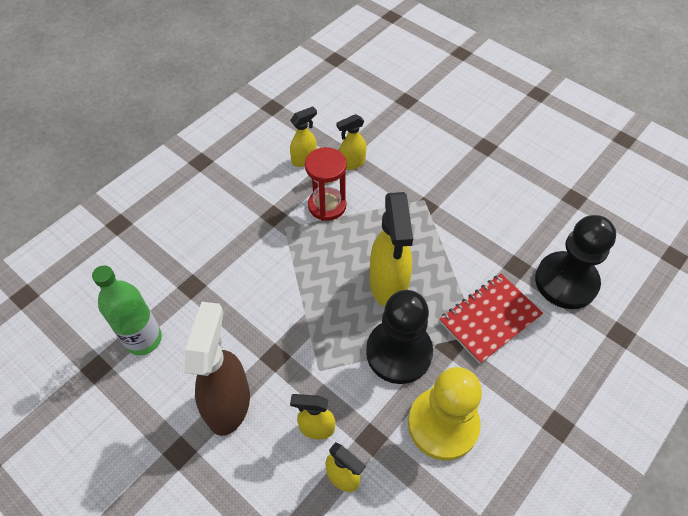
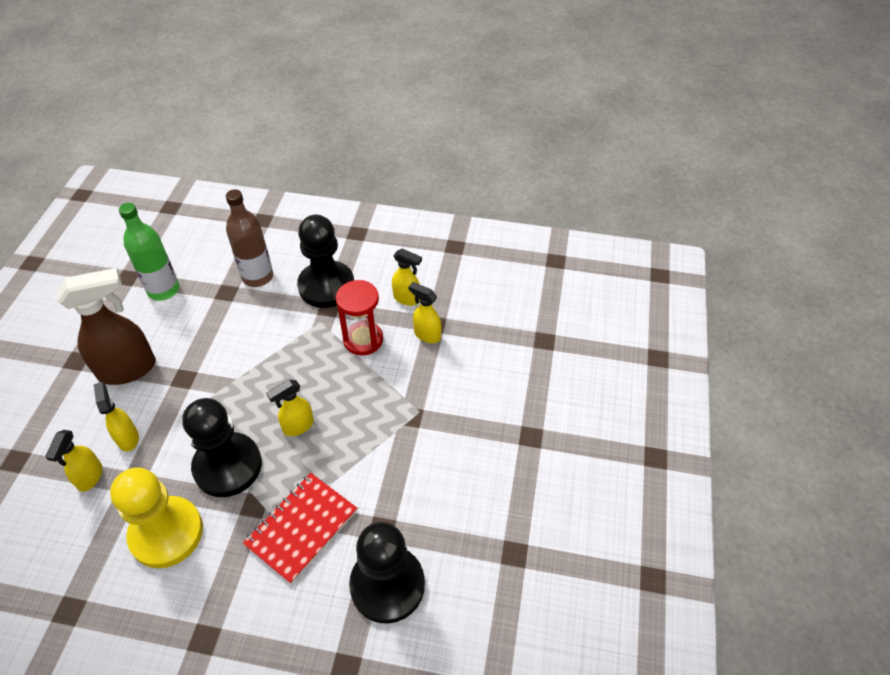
camera: 60 degrees right, 5 degrees down
yellow spray bottle [370,192,413,307] -> yellow spray bottle [266,380,314,436], size x0.54
red notebook [439,274,543,364] -> red notebook turned 75 degrees counterclockwise [243,473,357,584]
none -> brown bottle [226,189,273,287]
none -> black pawn [297,215,354,308]

